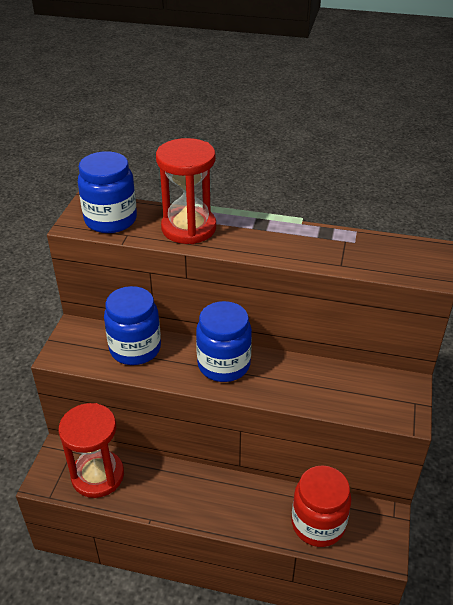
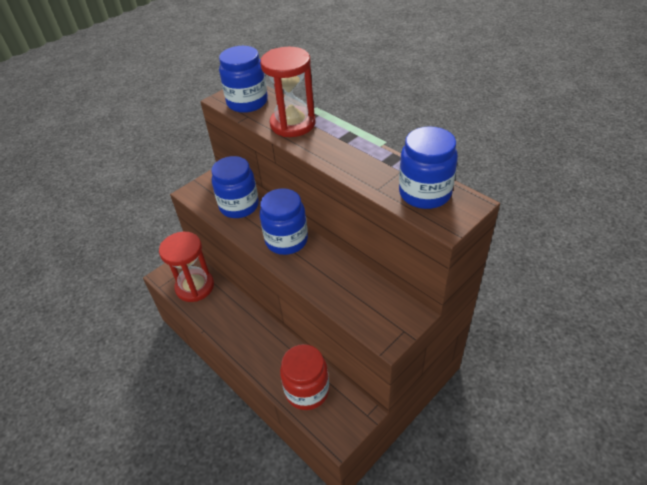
camera: 35 degrees right, 5 degrees up
none -> blue jar [399,126,458,209]

